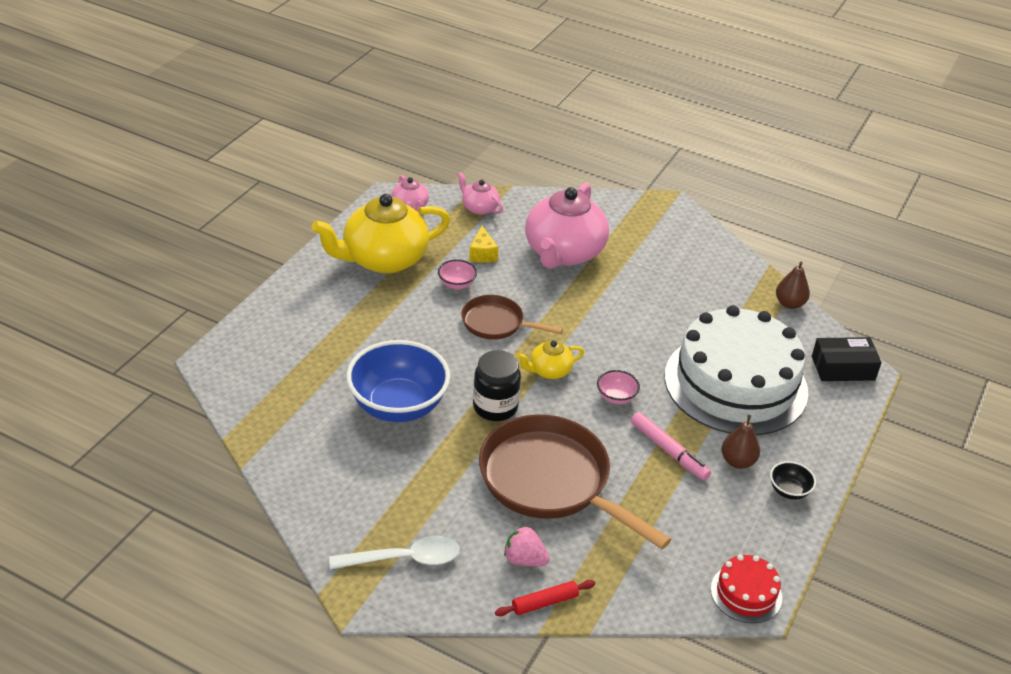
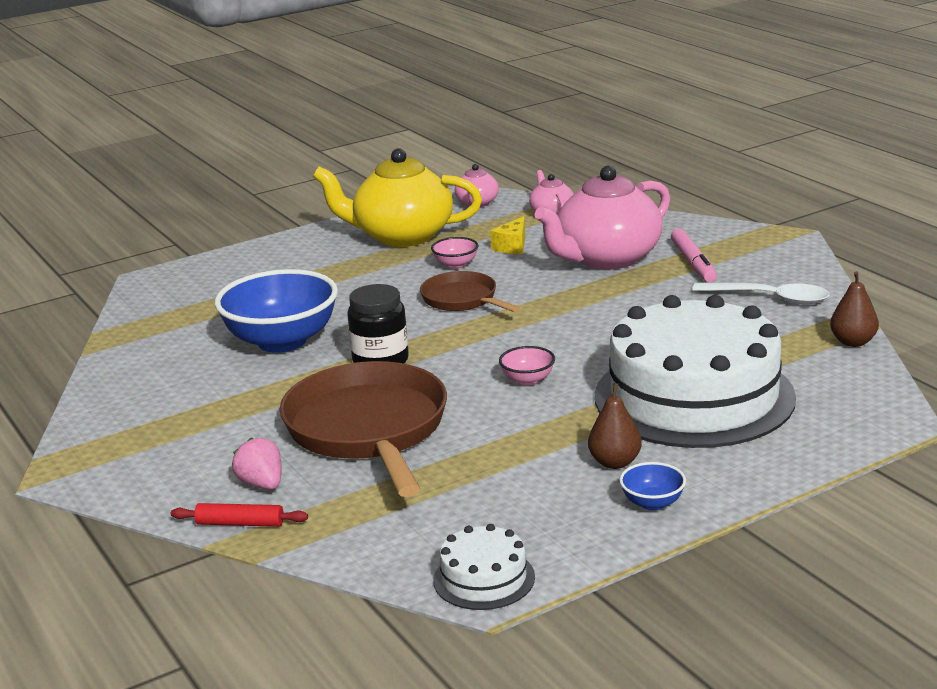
camera: 35 degrees right, 15 degrees down
white spoon [329,536,460,569] -> white spoon moved to [692,283,830,305]
yellow teapot [517,340,584,379] -> none
pink marker [631,412,711,481] -> pink marker moved to [671,229,717,282]
red cake [711,554,782,623] -> white cake [433,524,535,610]
black bowl [770,461,816,500] -> blue bowl [619,462,686,510]
black box [812,337,882,381] -> none

